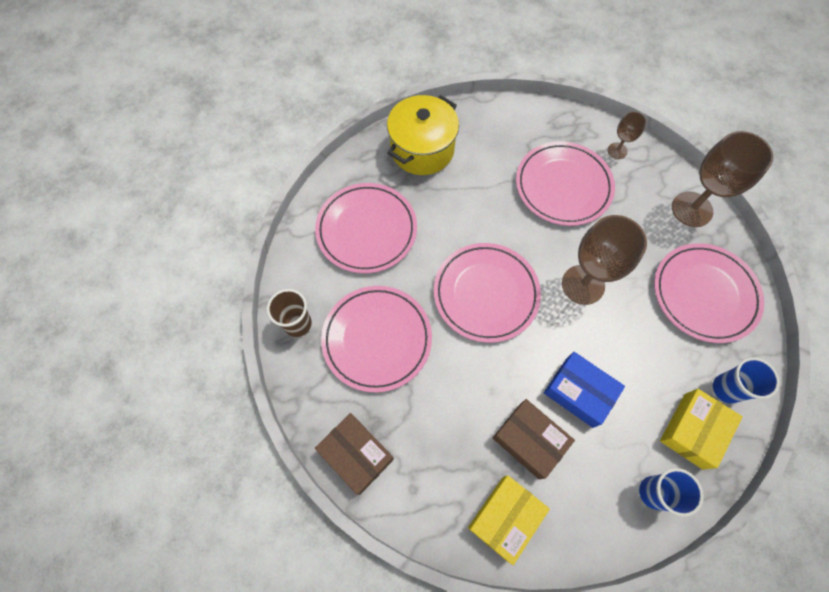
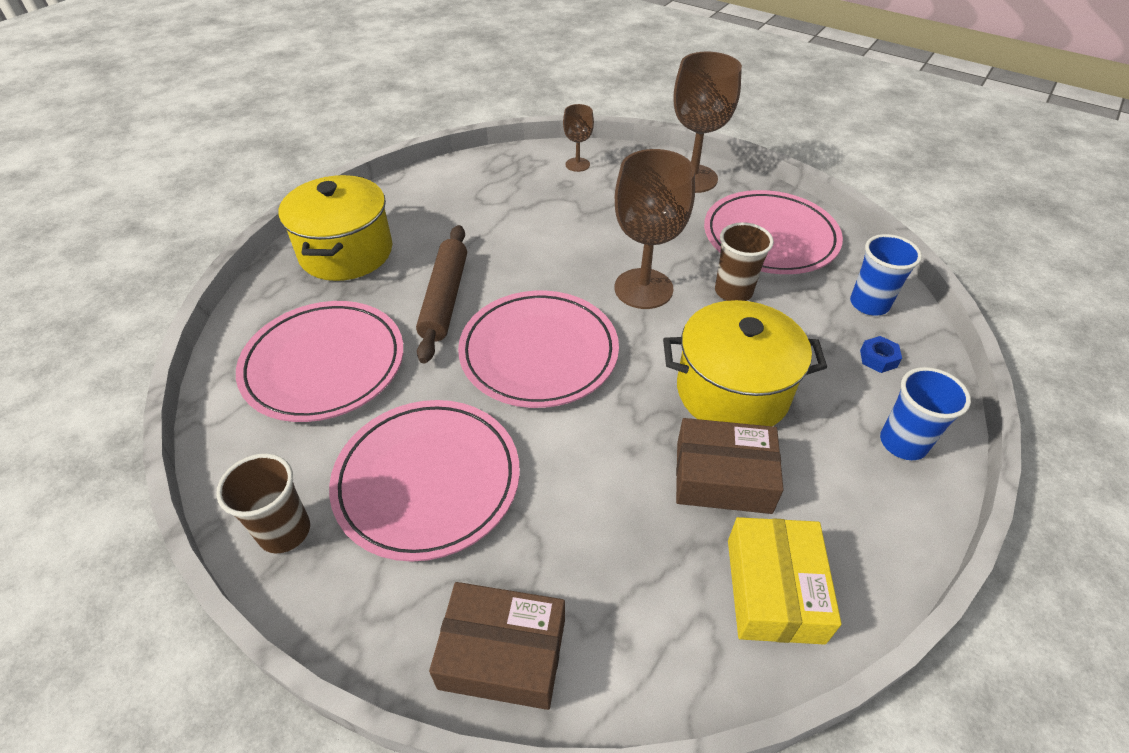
camera: 35 degrees left, 20 degrees down
pink plate [516,141,615,226] -> none
blue box [544,352,625,428] -> yellow pot [663,300,827,426]
yellow box [660,389,742,470] -> blue nut [860,336,902,373]
none -> brown rolling pin [416,225,467,364]
none -> brown cup [715,222,774,301]

